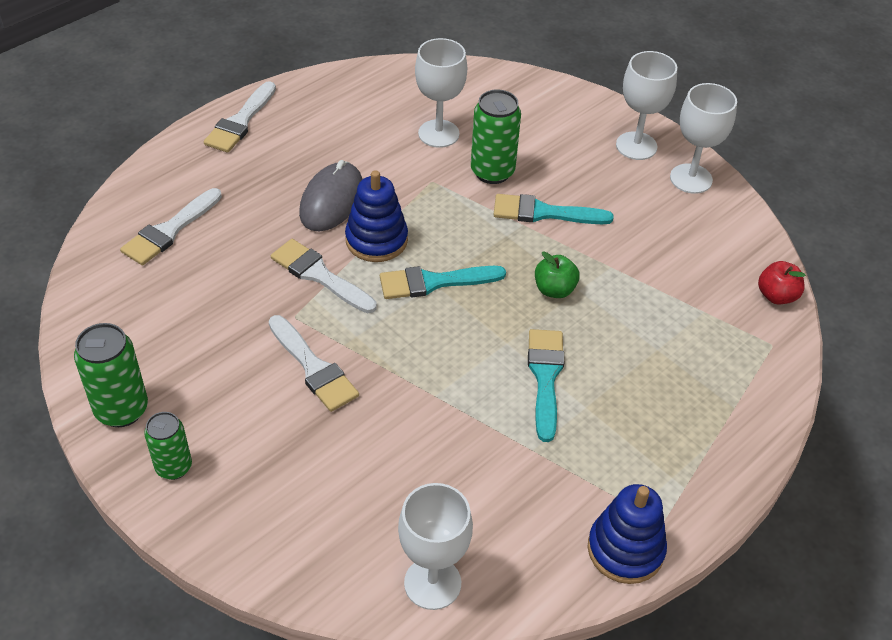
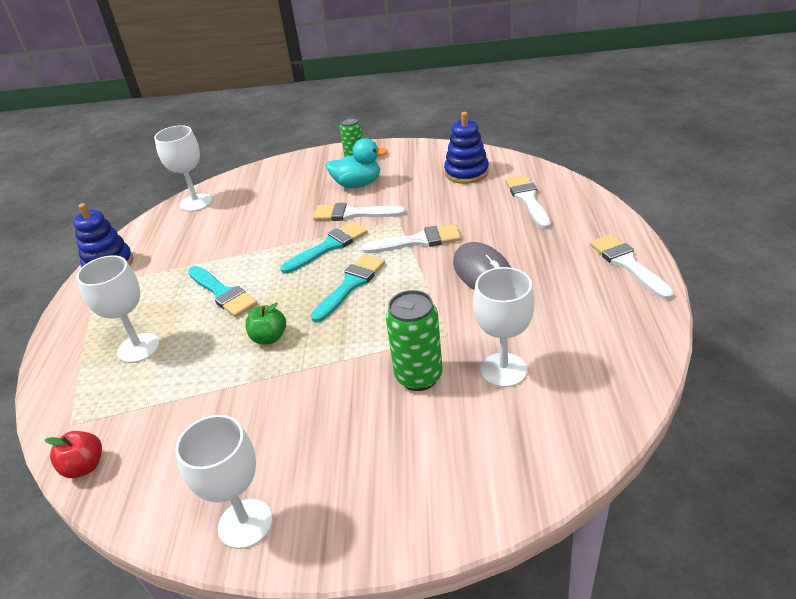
camera: 140 degrees right, 10 degrees down
green can [74,323,148,427] -> none
blue stacking toy [345,170,408,262] -> blue stacking toy moved to [444,112,489,184]
turquoise brush [494,194,613,224] -> turquoise brush moved to [280,221,368,274]
white goblet [616,51,677,160] -> white goblet moved to [76,255,160,363]
none -> turquoise duck [325,138,388,188]

